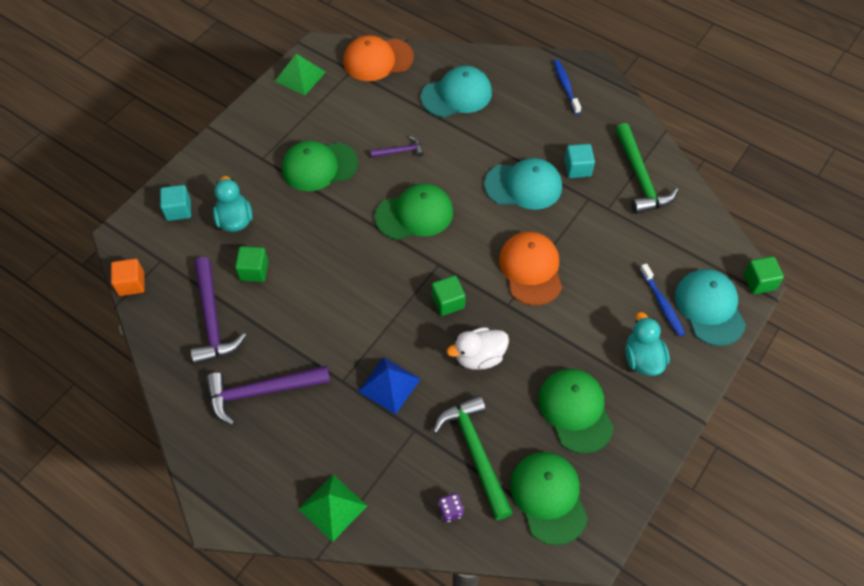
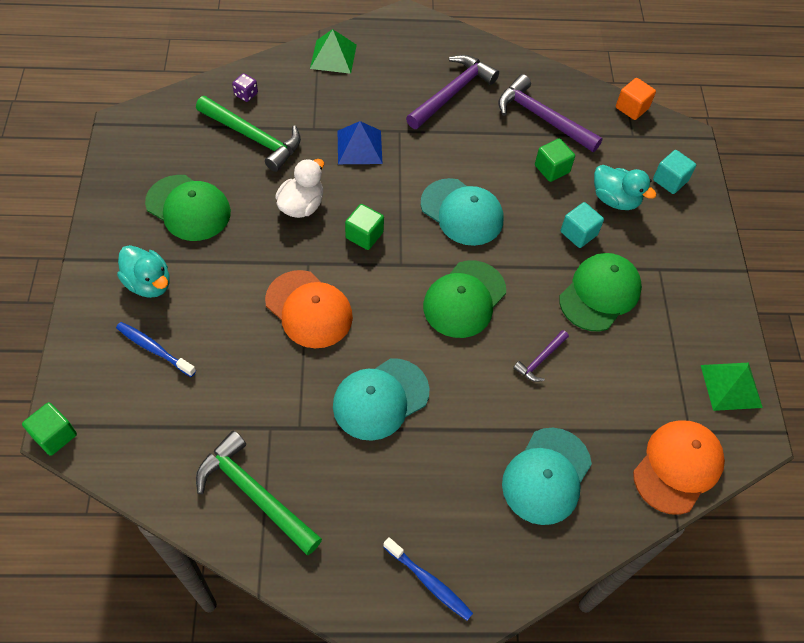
camera: 140 degrees right, 0 degrees up
green cap [510,452,588,545] -> none
turquoise cube [564,144,595,178] -> turquoise cube moved to [561,202,604,248]
turquoise cap [675,269,746,346] -> turquoise cap moved to [421,178,503,246]

